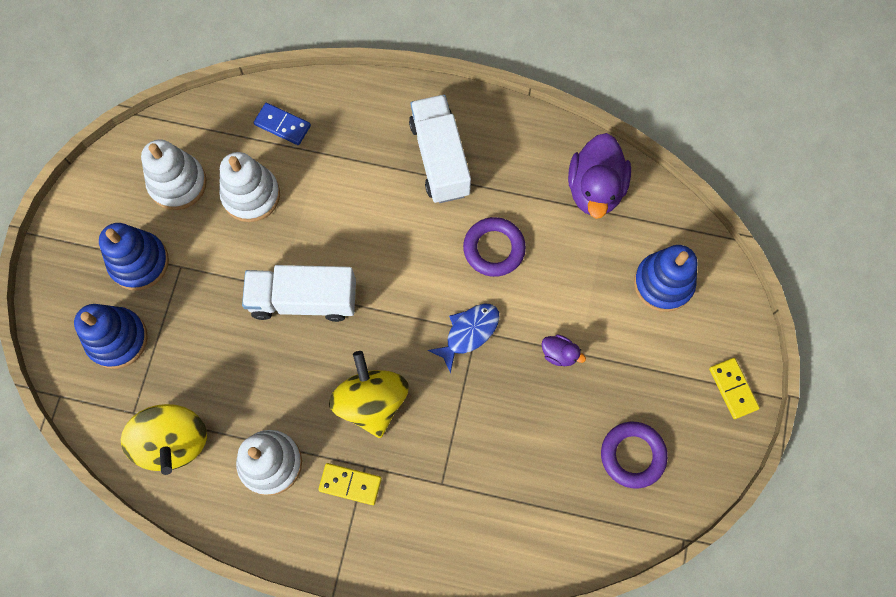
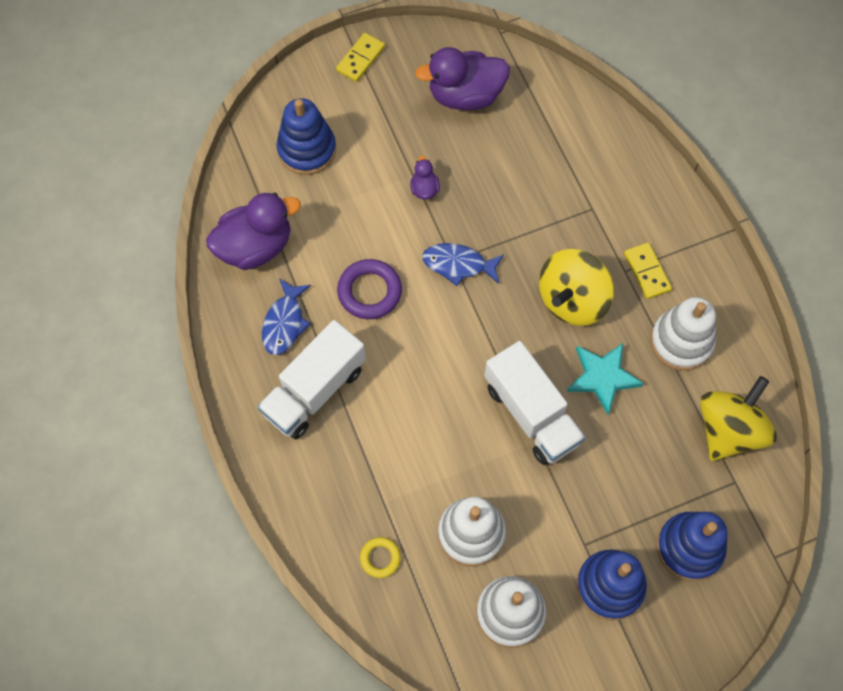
camera: 125 degrees left, 5 degrees down
blue domino [254,103,311,145] -> yellow ring [360,537,401,578]
purple ring [601,422,668,489] -> purple duck [415,47,510,110]
none -> blue fish [262,279,311,355]
none -> turquoise star [567,343,644,415]

